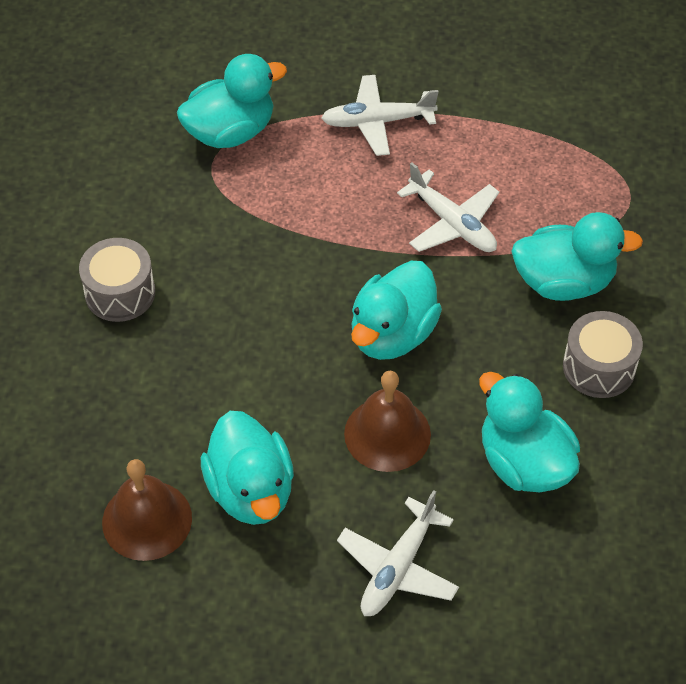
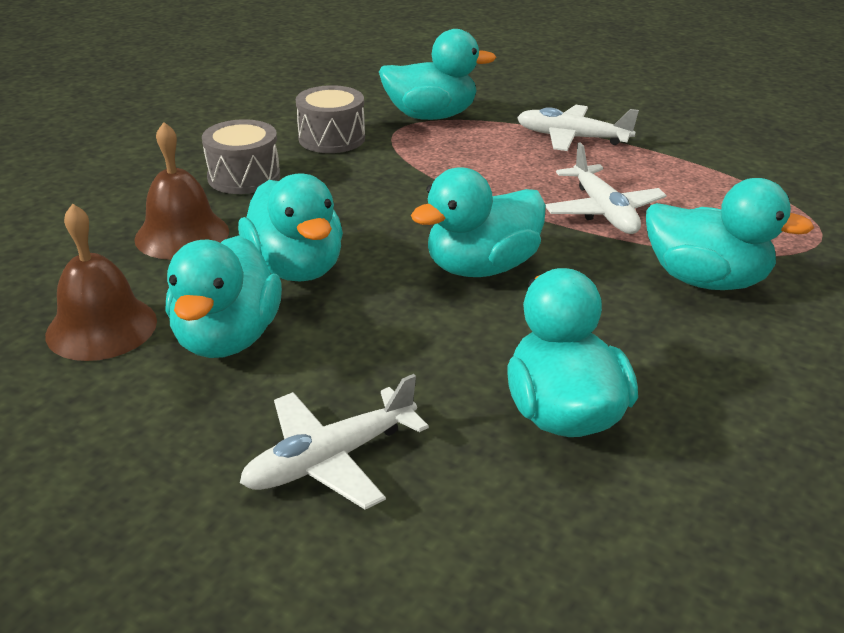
camera: 25 degrees right, 20 degrees down
brown bell [344,371,431,472] -> brown bell moved to [134,122,229,260]
grey drum [563,311,643,398] -> grey drum moved to [296,85,365,153]
none -> turquoise duck [238,173,343,282]

